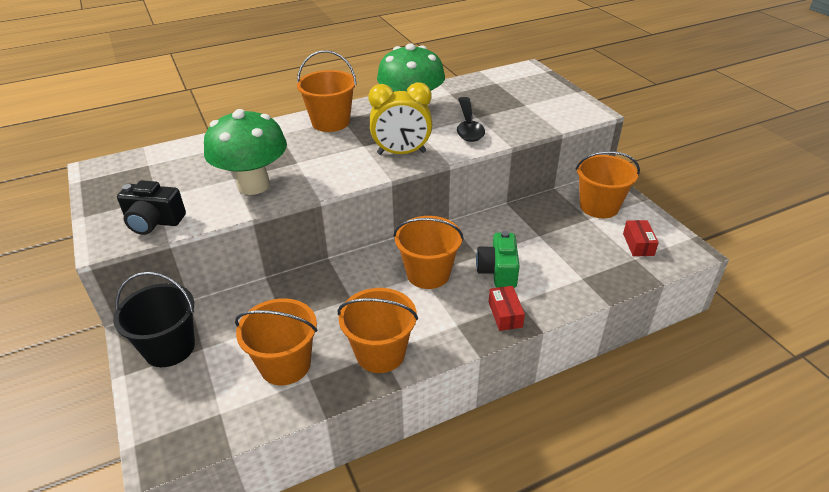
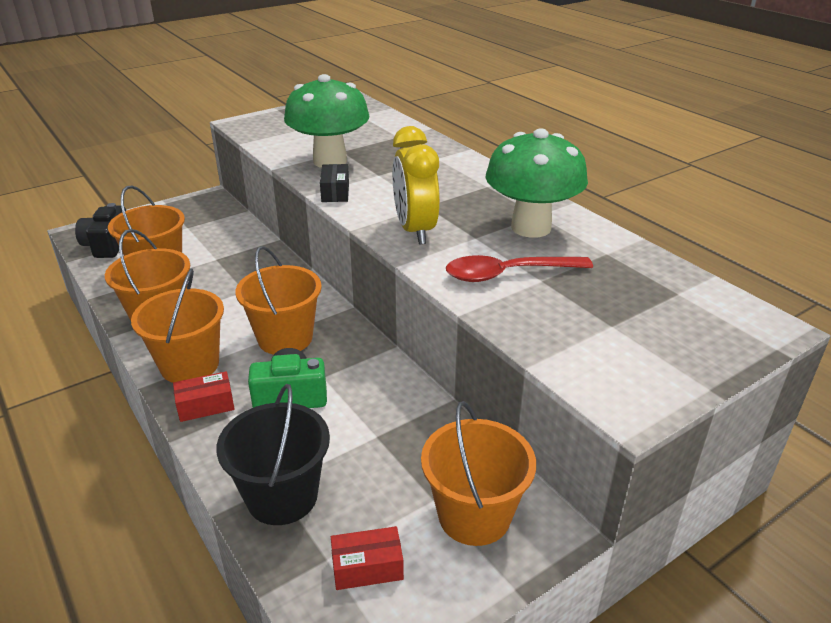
camera: 80 degrees right, 5 degrees down
black bucket [113,271,195,367] -> black bucket moved to [216,384,330,525]
black camera [117,180,186,235] -> black camera moved to [75,203,126,258]
orange bucket [297,50,357,132] -> orange bucket moved to [131,268,224,383]
black spoon [457,97,485,142] -> red spoon [446,255,593,282]
none -> black box [320,164,349,202]

